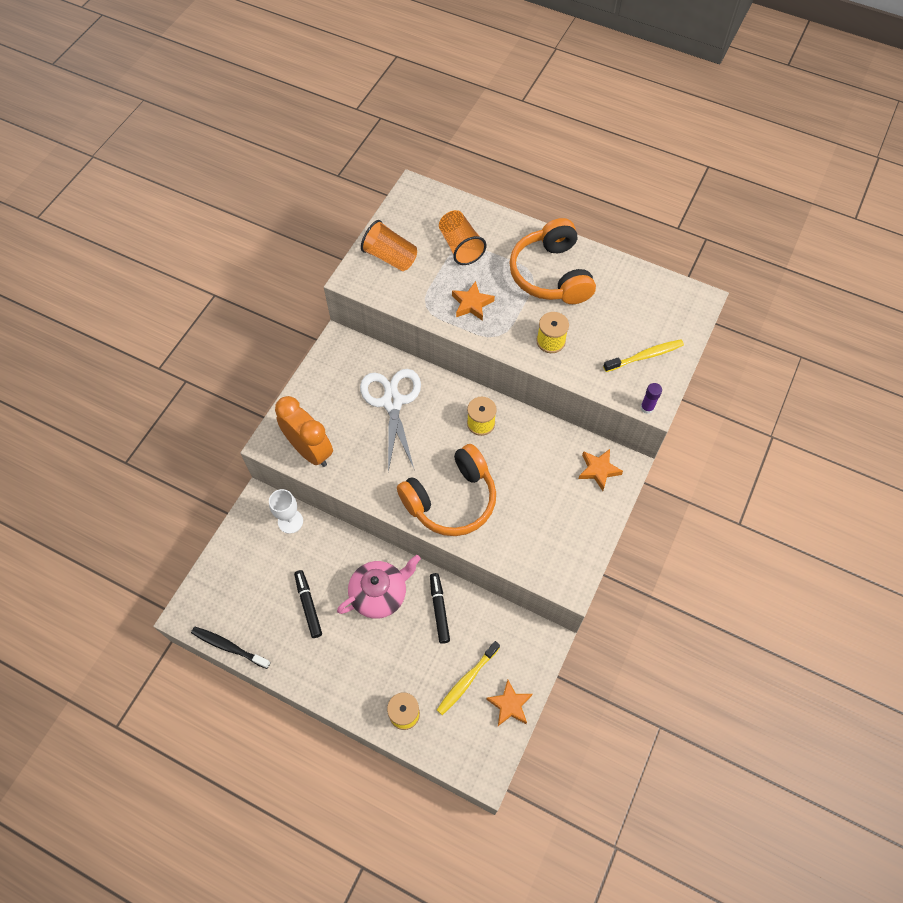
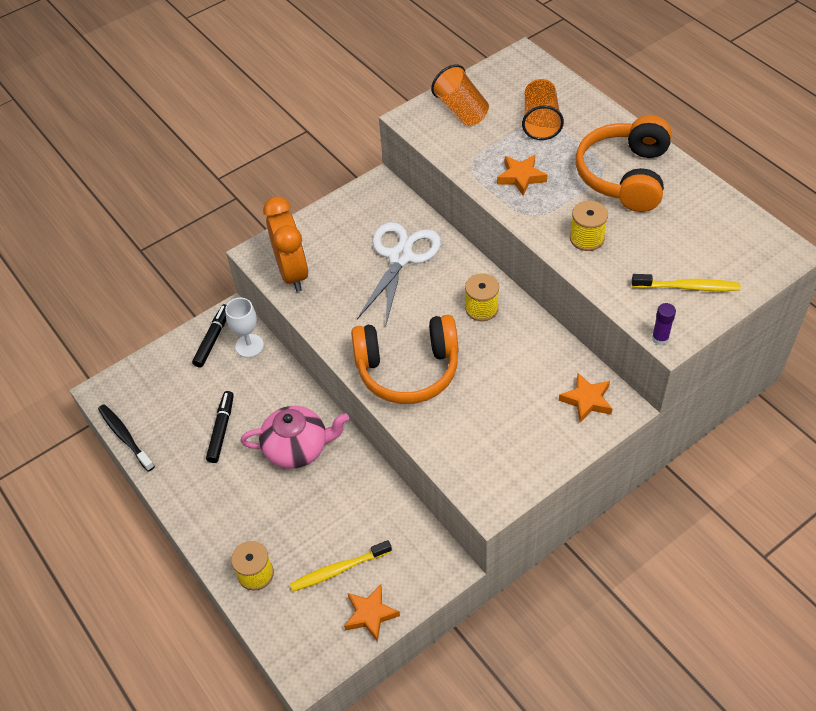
camera: 30 degrees right, 10 degrees down
black marker [430,573,450,644] -> black marker moved to [192,304,226,368]

